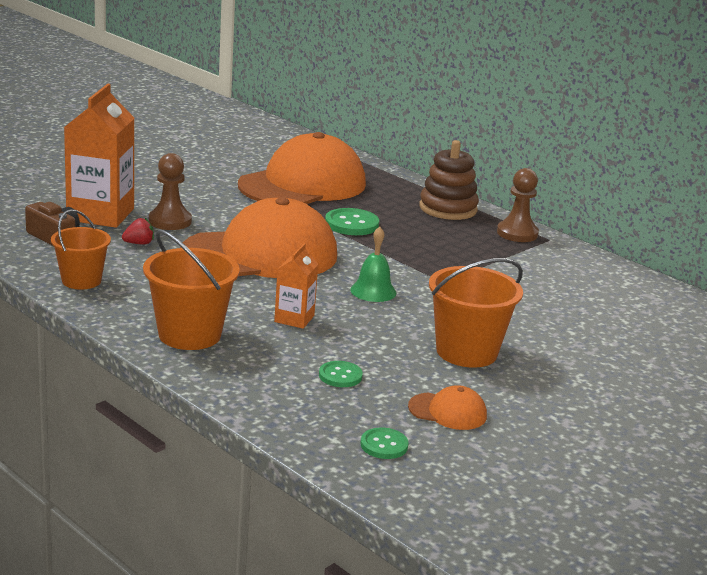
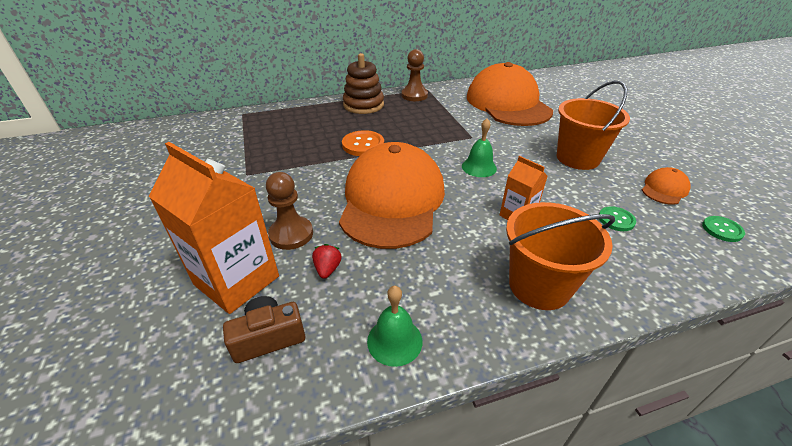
camera: 60 degrees left, 15 degrees up
orange bucket [51,209,111,289] -> green bell [367,286,422,367]
orange cap [238,132,366,204] -> orange cap moved to [467,62,553,126]
green button [325,208,379,235] -> orange button [342,130,384,156]

